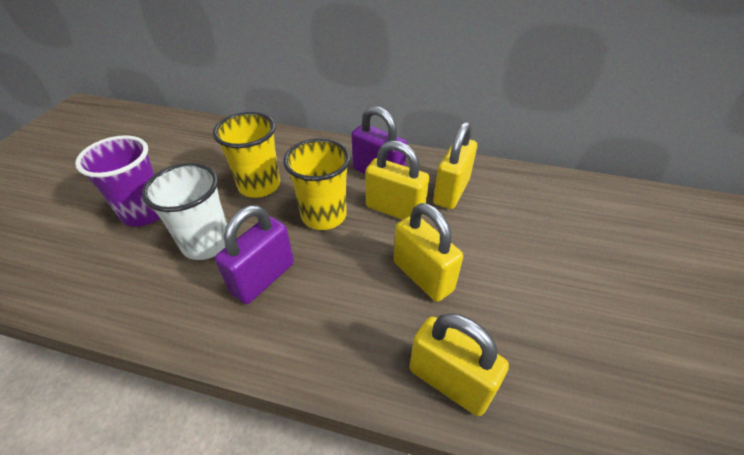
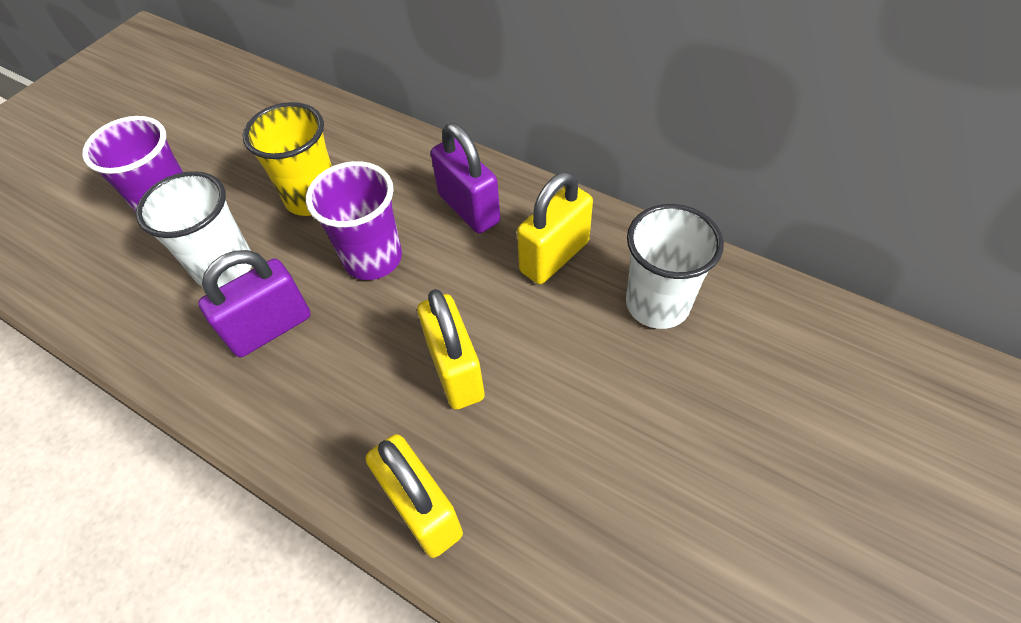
camera: 20 degrees right, 10 degrees up
yellow cup [283,138,350,230] -> purple cup [306,161,402,280]
yellow padlock [365,140,429,220] -> none
none -> white cup [626,204,724,329]

